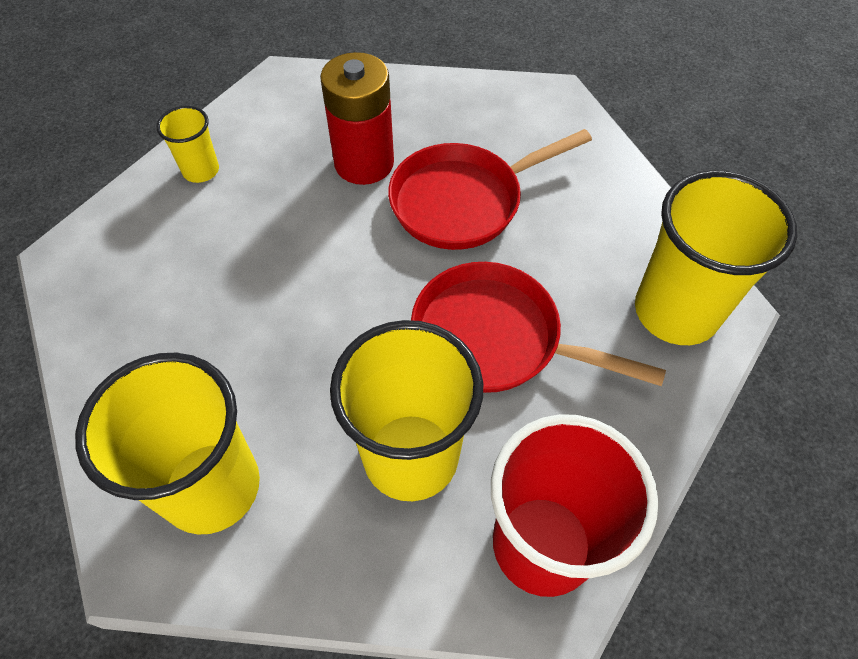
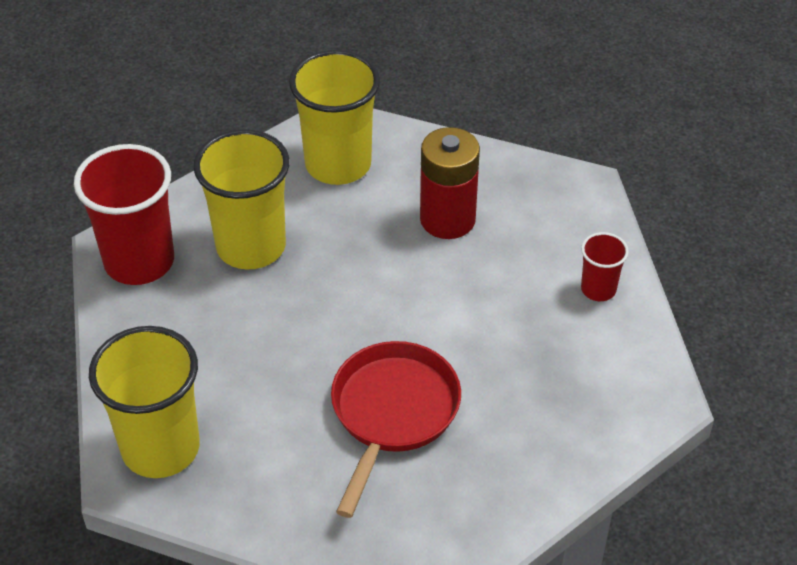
camera: 135 degrees right, 10 degrees down
yellow cup [156,106,219,183] -> red cup [581,232,629,301]
red battery [320,52,394,185] -> red battery moved to [420,127,480,239]
red pan [411,262,666,393] -> none

